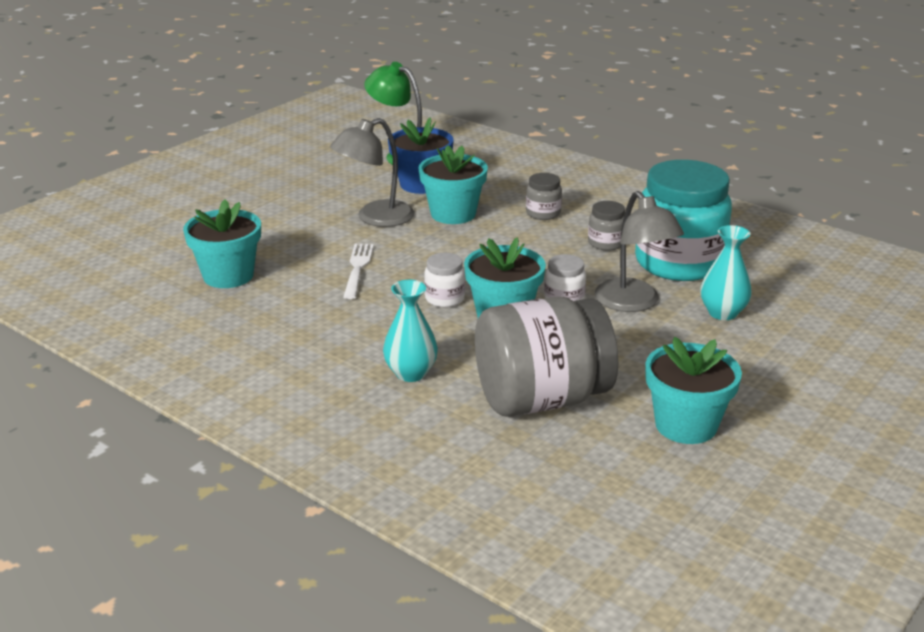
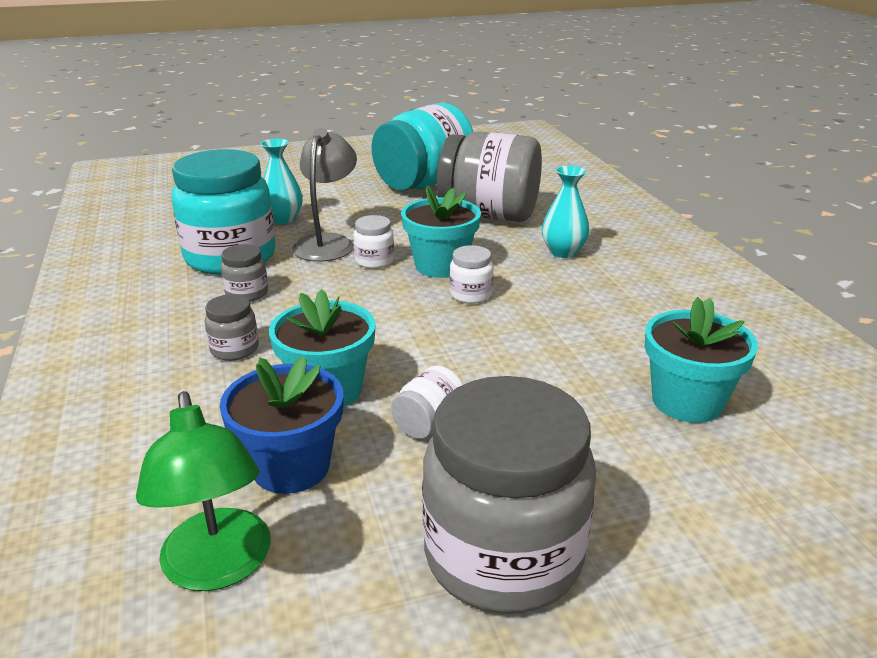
camera: 145 degrees left, 0 degrees up
grey lamp [330,118,414,227] -> white jar [391,366,464,439]
white fork [344,244,374,299] -> none
turquoise flower pot [645,337,742,444] -> turquoise jar [372,103,473,191]
none -> grey jar [422,376,596,614]

